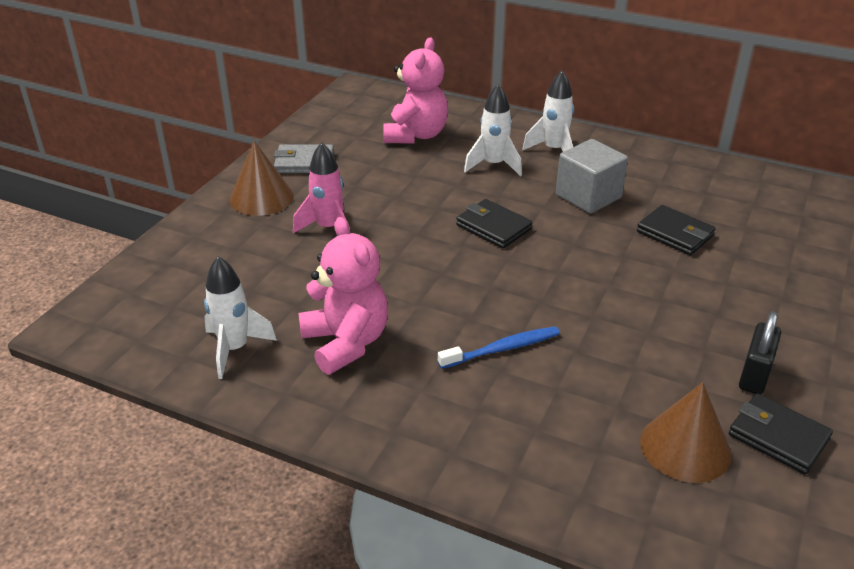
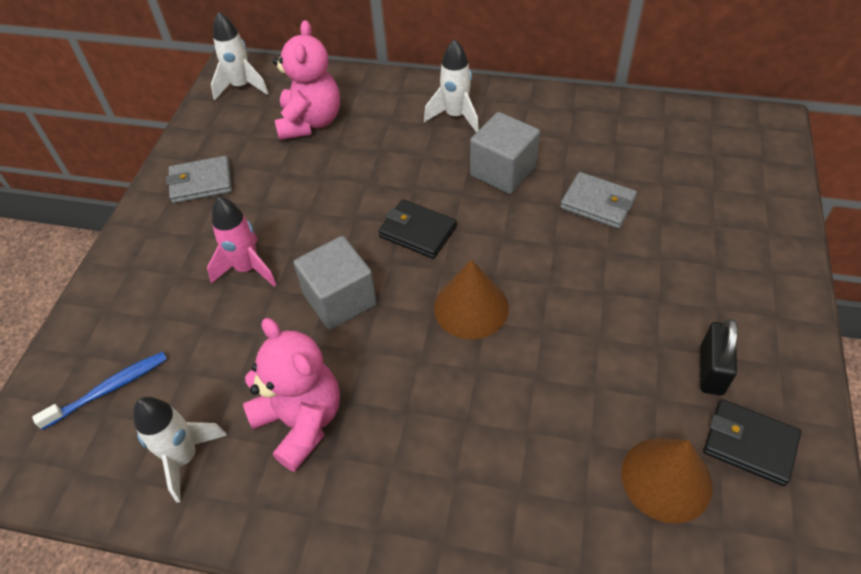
camera: 10 degrees left, 15 degrees up
brown cone [230,141,294,216] -> brown cone moved to [434,260,509,339]
blue toothbrush [438,326,560,369] -> blue toothbrush moved to [32,352,167,430]
white rocket [464,84,522,176] -> white rocket moved to [211,11,268,100]
black wallet [637,205,716,255] -> grey wallet [560,172,637,229]
none -> grey cube [294,236,377,330]

